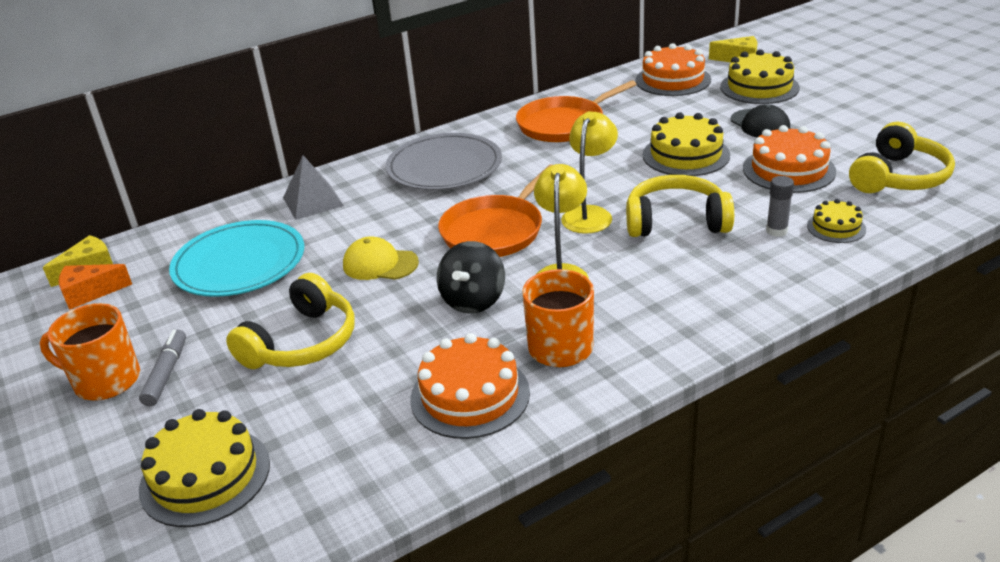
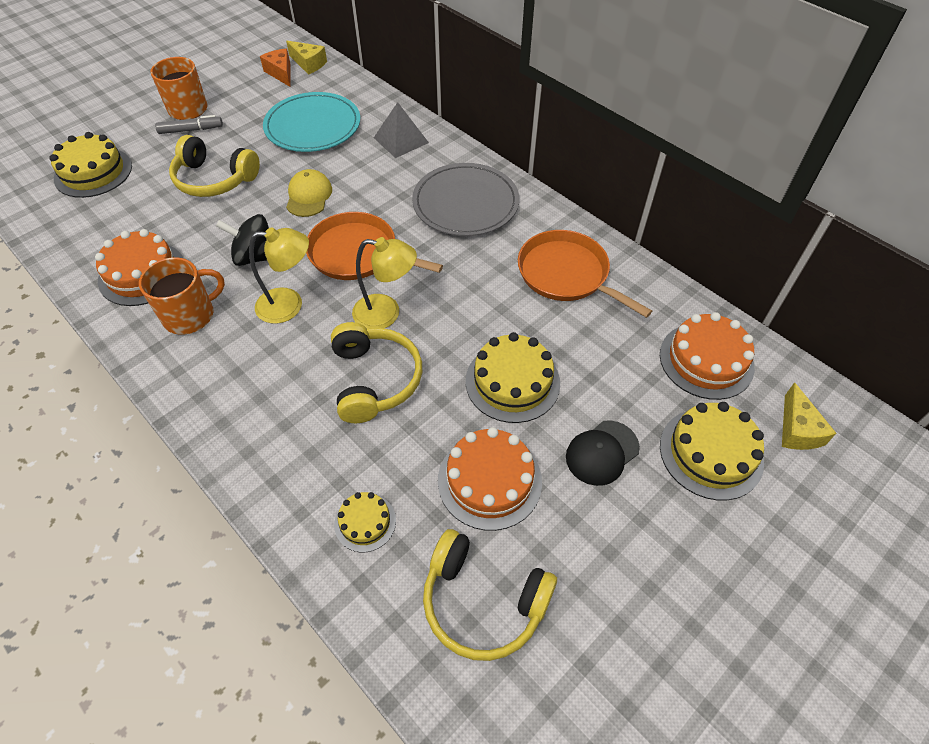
camera: 75 degrees right, 20 degrees up
grey glue stick [766,176,794,237] -> none

